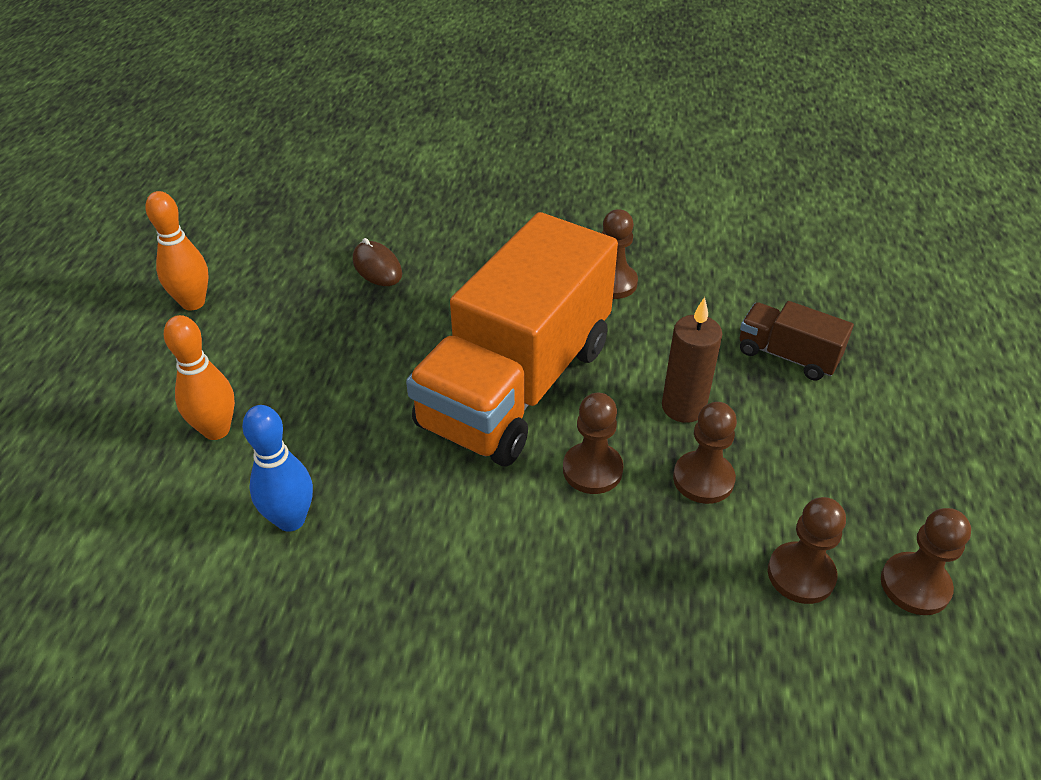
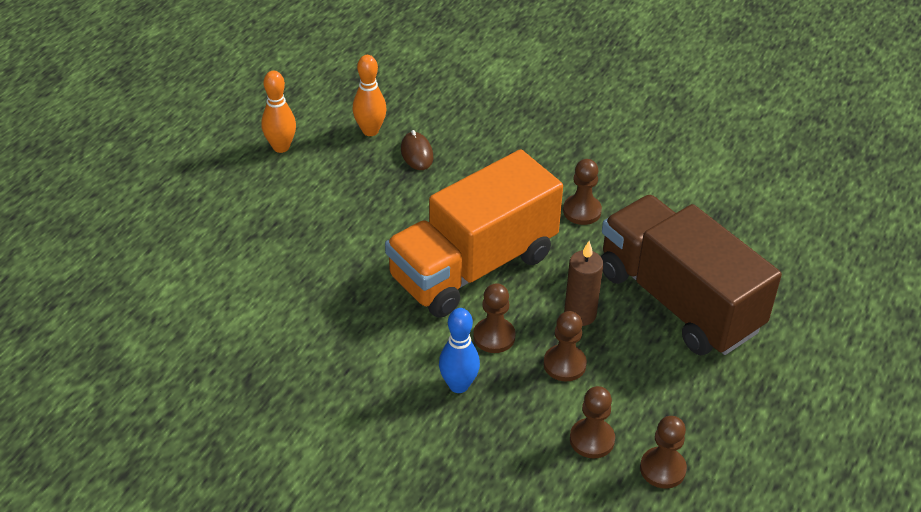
camera: 20 degrees right, 0 degrees up
orange bowling pin [164,315,235,440] -> orange bowling pin moved to [353,55,387,136]
blue bowling pin [242,405,313,532] -> blue bowling pin moved to [439,308,480,393]
brown truck [740,301,854,381] -> brown truck [601,195,782,355], size x2.32

